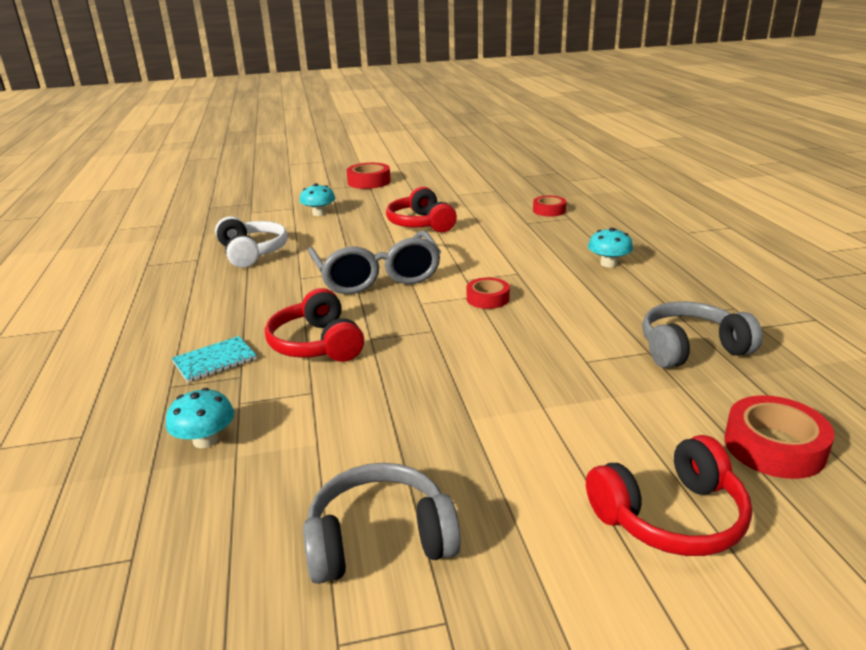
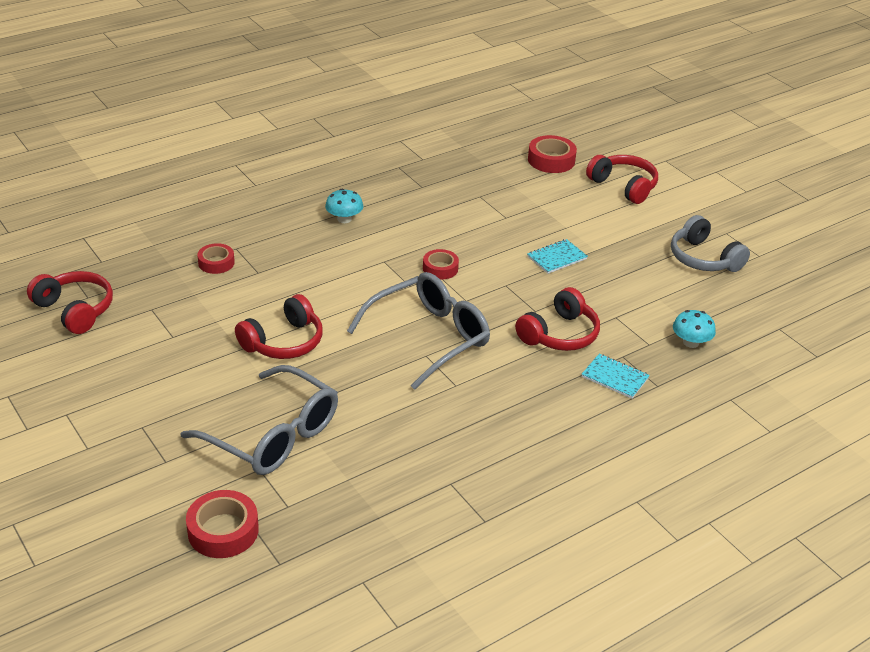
camera: 115 degrees left, 10 degrees up
white headphones [215,216,288,268] -> none
turquoise mushroom [300,183,336,216] -> grey glasses [181,365,338,475]
red tape [347,163,391,189] -> red tape moved to [186,490,259,558]
grey headphones [642,301,762,368] -> none
none -> red headphones [27,271,113,334]
none -> turquoise notebook [527,239,588,274]

